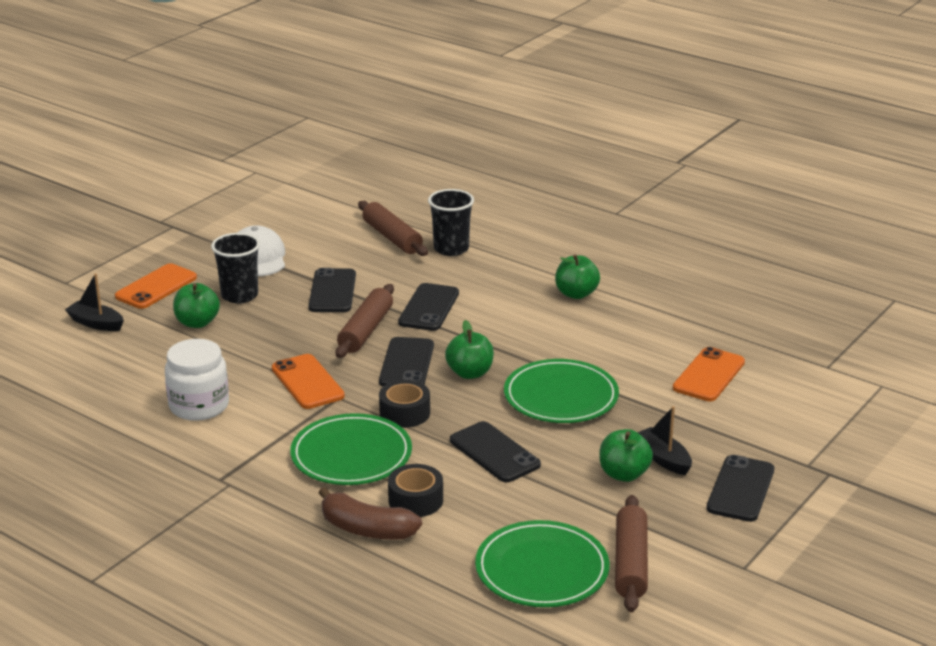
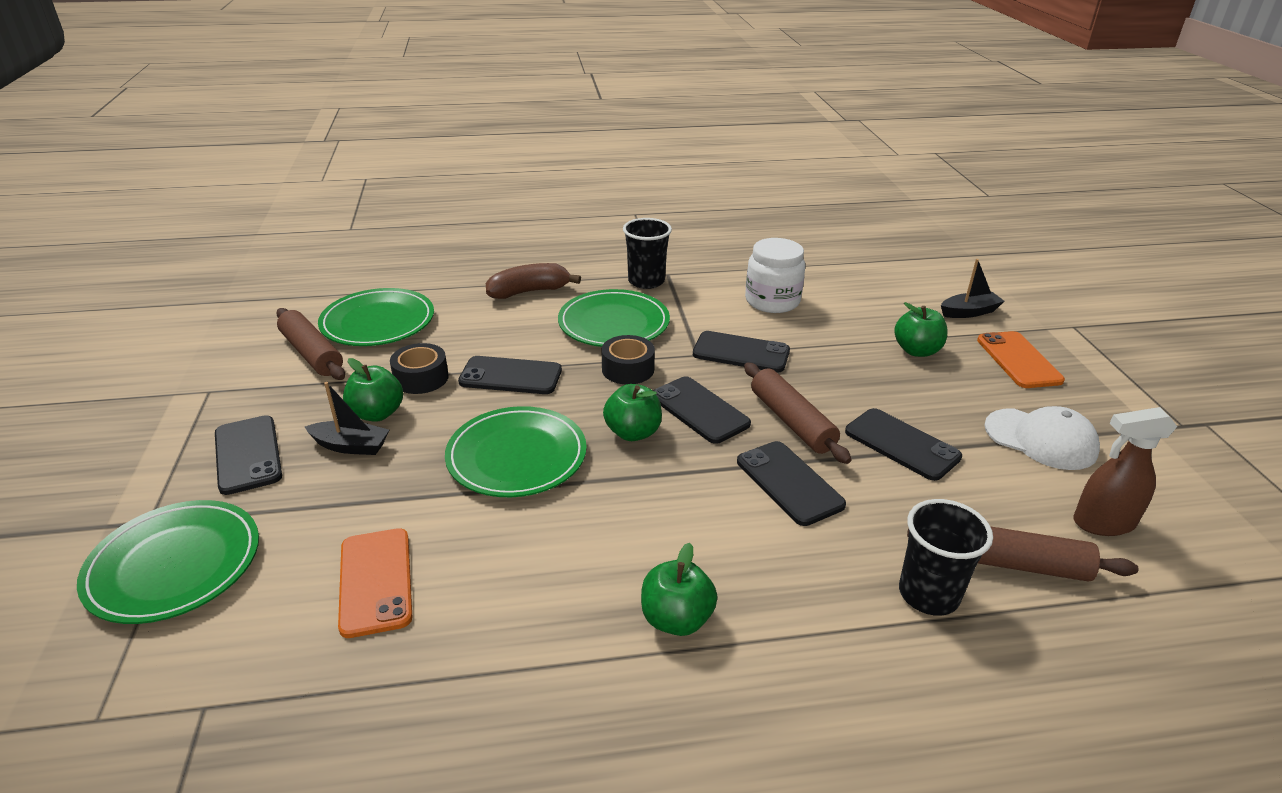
camera: 135 degrees right, 5 degrees up
black cup [211,233,260,303] -> black cup moved to [623,218,672,289]
orange phone [272,354,345,409] -> black phone [693,331,790,372]
black tape [388,464,443,517] -> black tape moved to [390,343,449,394]
none -> green plate [77,500,259,624]
none -> brown spray bottle [1073,407,1177,536]

